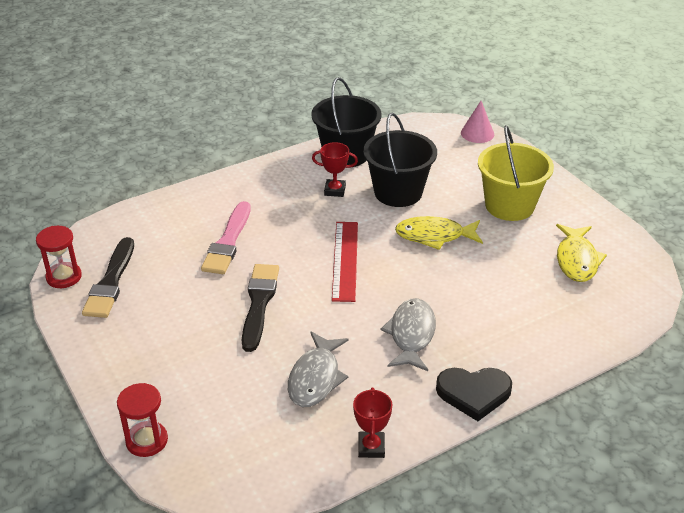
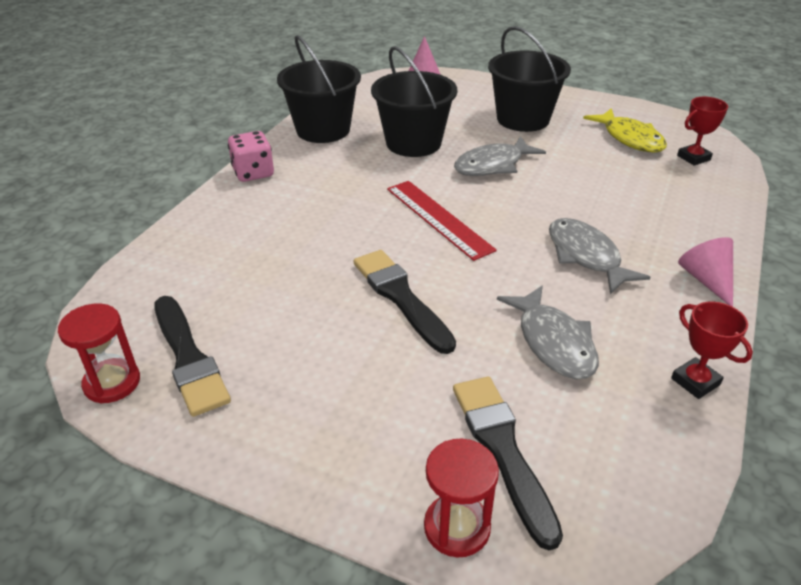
camera: 35 degrees left, 0 degrees up
pink brush [201,201,251,274] -> none
red trophy [312,142,358,197] -> red trophy moved to [677,97,728,166]
yellow fish [395,216,483,250] -> grey fish [454,136,546,176]
black heart [436,368,512,421] -> pink cone [678,237,733,307]
yellow bucket [478,125,554,221] -> black bucket [488,26,571,132]
none -> pink dice [228,131,274,182]
none -> black brush [453,377,563,550]

